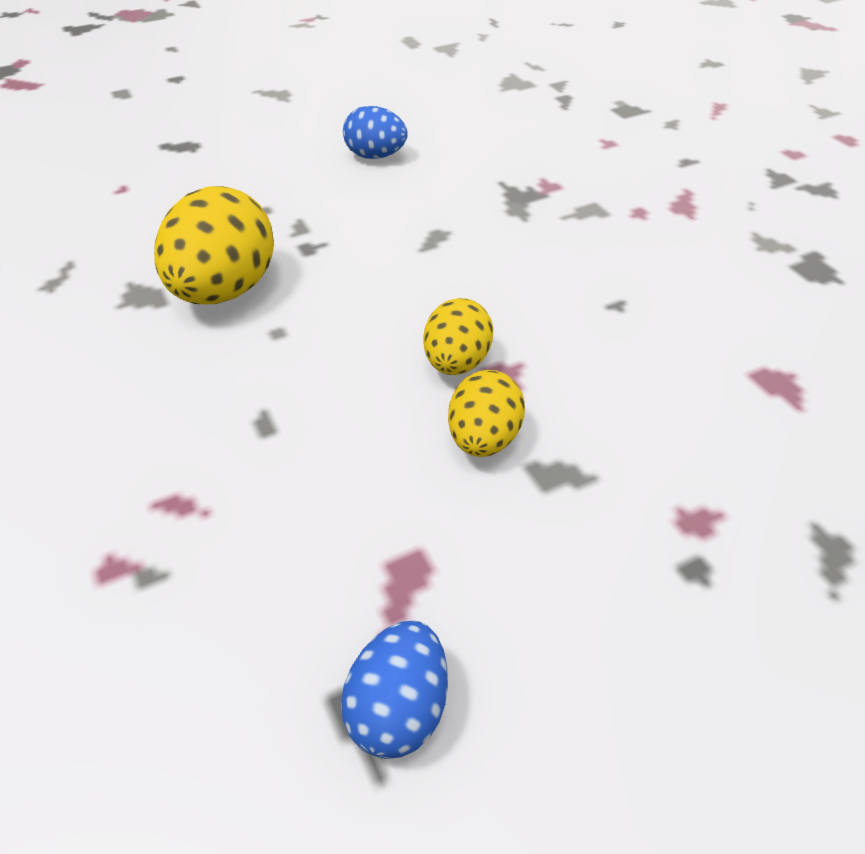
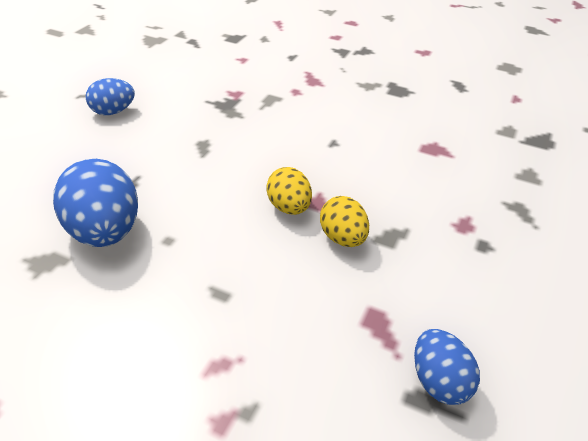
camera: 40 degrees left, 5 degrees down
yellow egg [154,186,274,304] -> blue egg [53,159,138,247]

